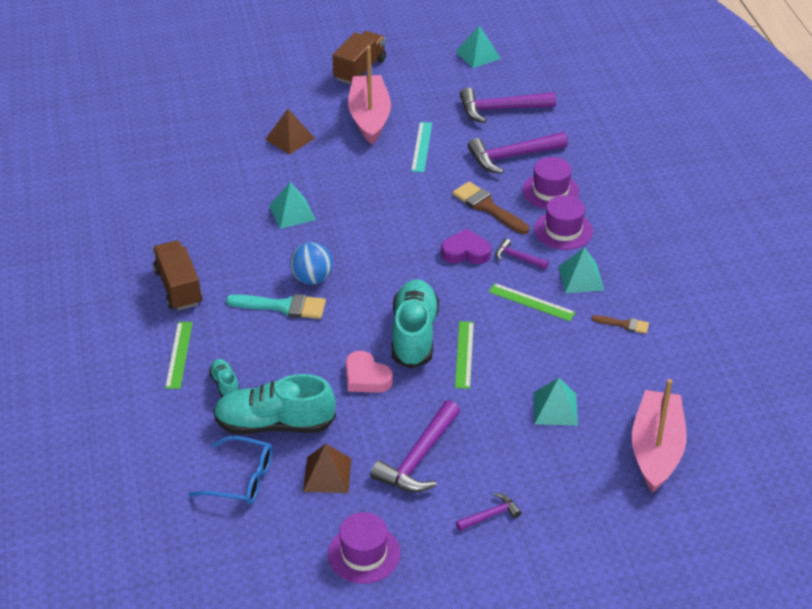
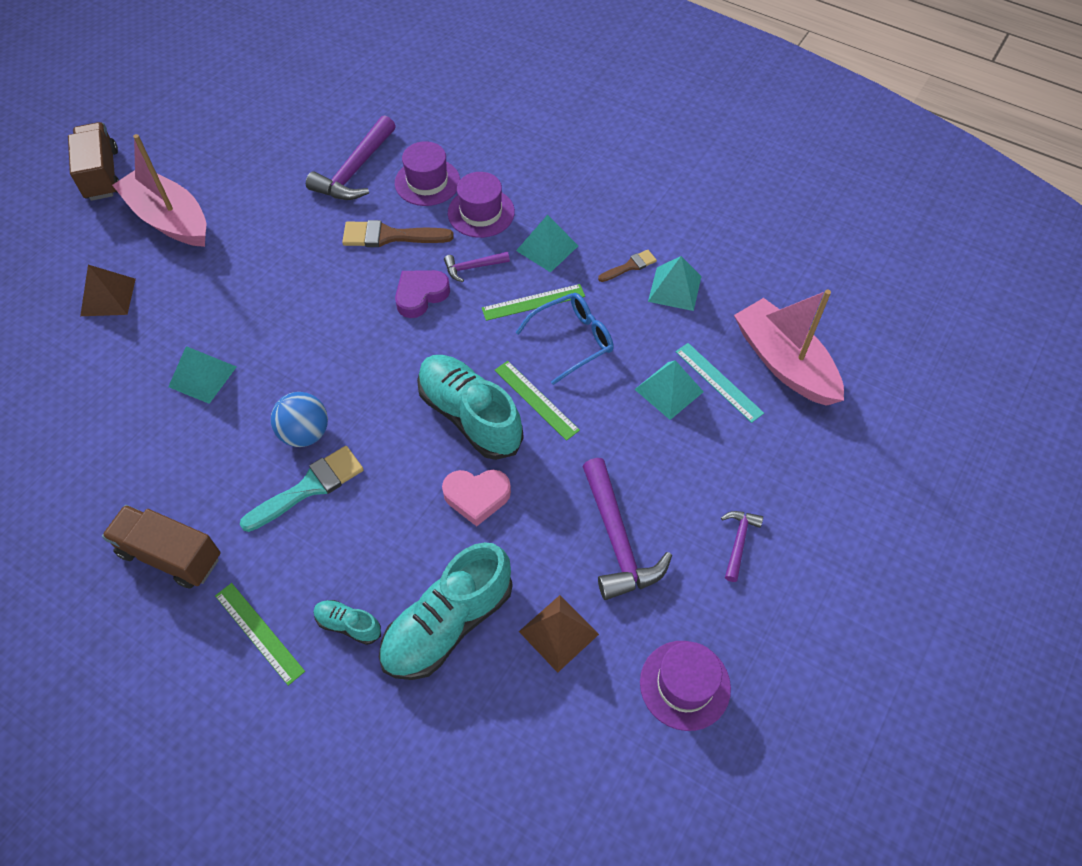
camera: 45 degrees left, 15 degrees up
blue glasses [188,436,272,505] -> blue glasses moved to [515,293,614,385]
turquoise ruler [411,122,432,172] -> turquoise ruler moved to [676,343,764,423]
turquoise pyramid [455,25,501,68] -> turquoise pyramid moved to [648,256,702,311]
purple hammer [460,87,556,123] -> none

